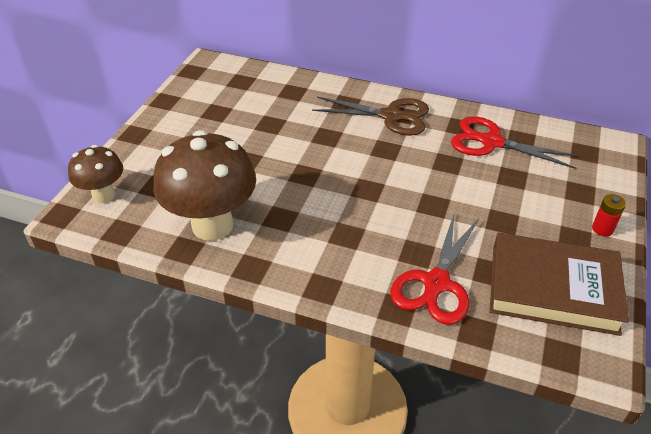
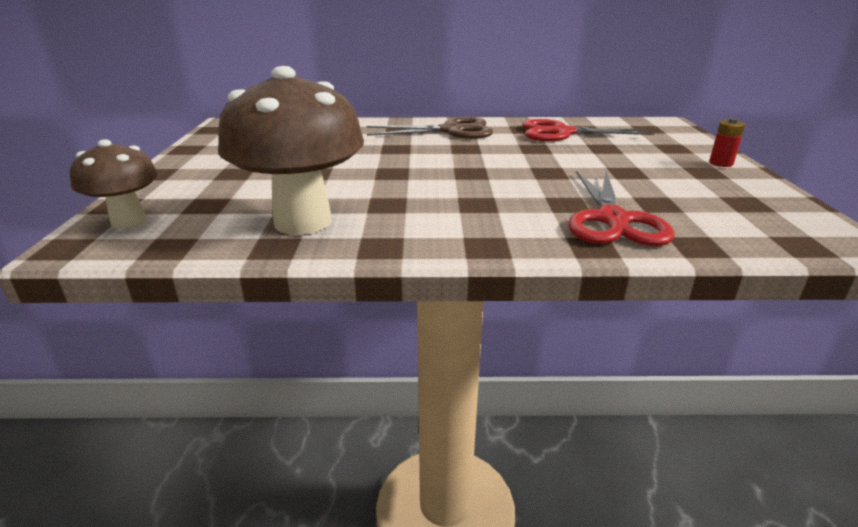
camera: 20 degrees left, 15 degrees down
brown book [490,233,629,336] -> none

